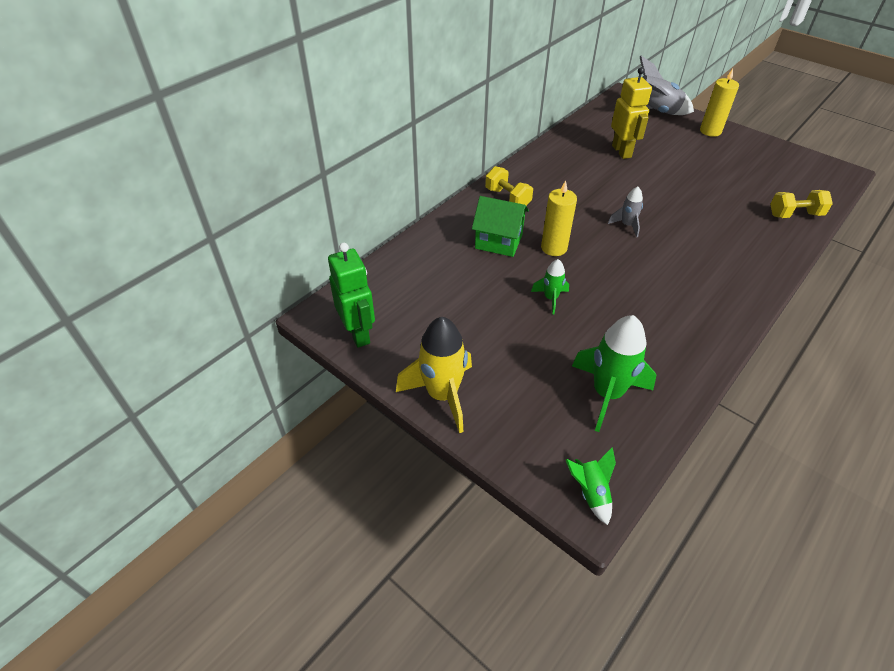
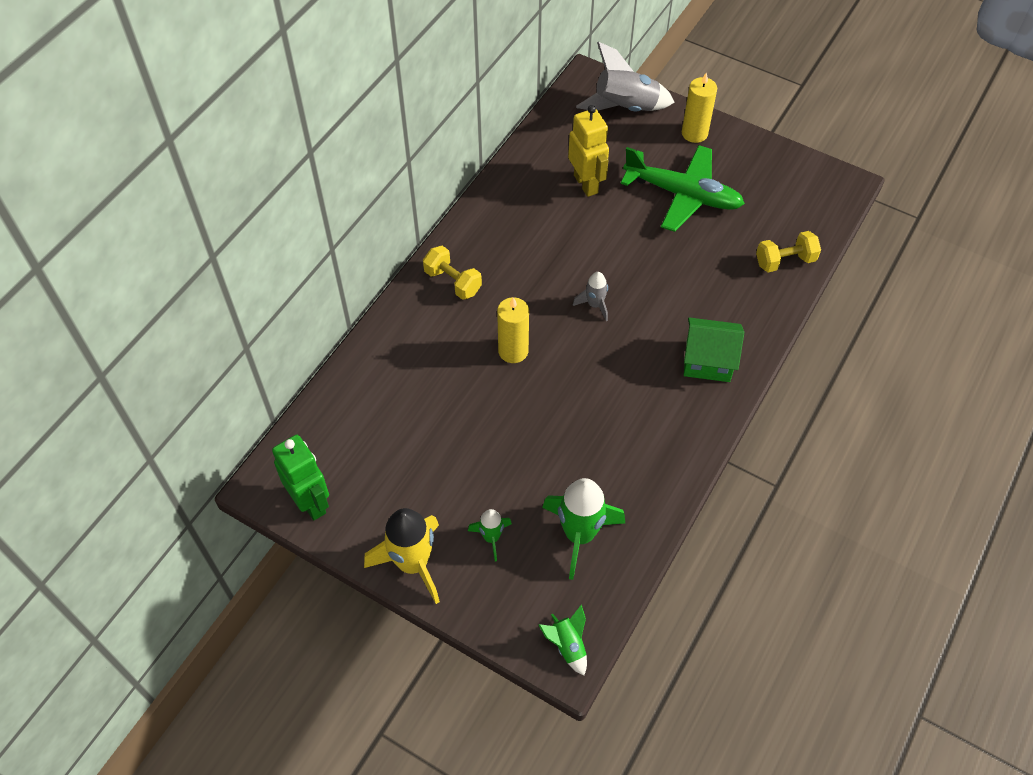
camera: 10 degrees left, 10 degrees up
green house [472,196,529,257] -> green house moved to [684,317,744,382]
green rocket [531,259,569,314] -> green rocket moved to [468,509,512,562]
none -> green plane [621,145,745,232]

